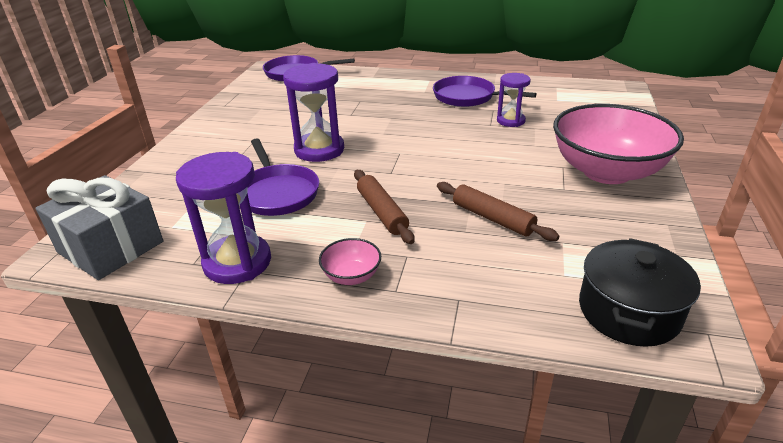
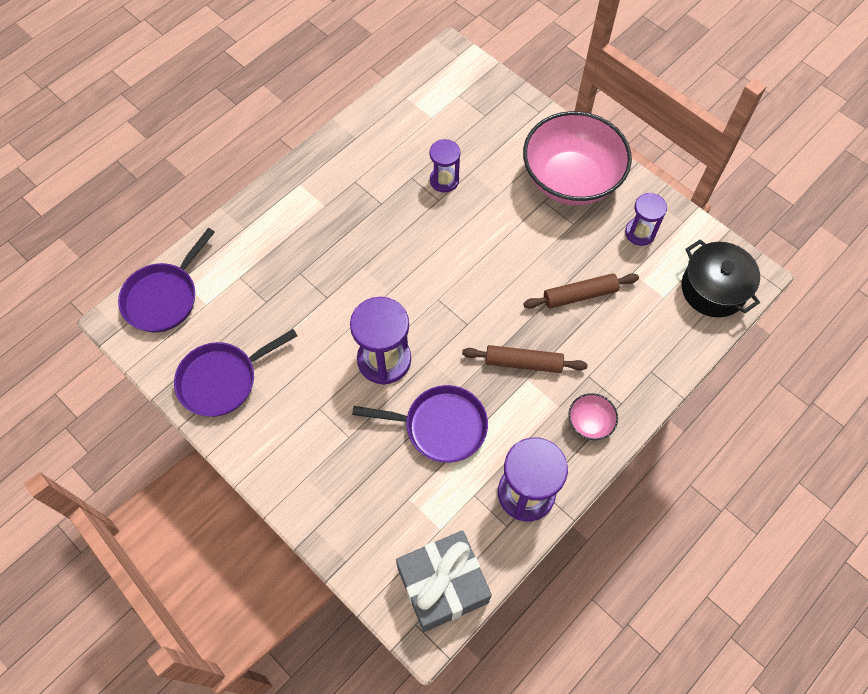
camera: 60 degrees left, 30 degrees up
purple pan [433,76,537,107] -> purple pan moved to [174,329,298,417]
none -> purple hourglass [625,193,667,246]

